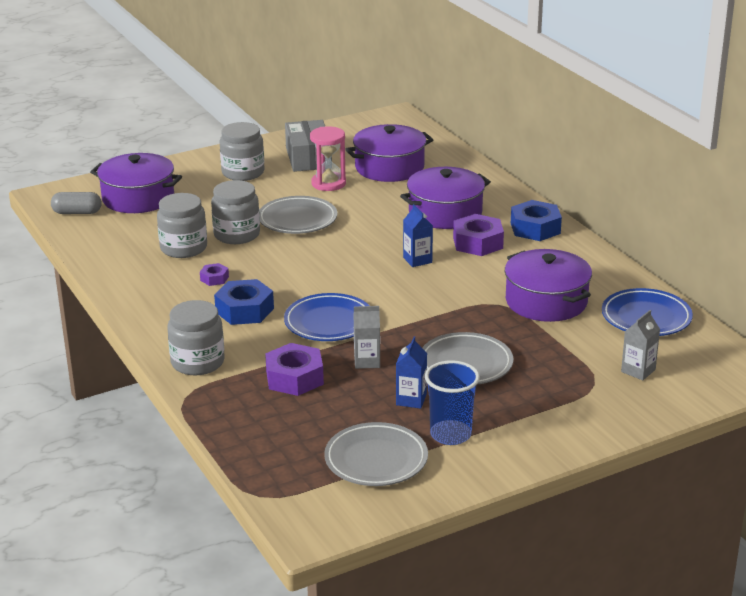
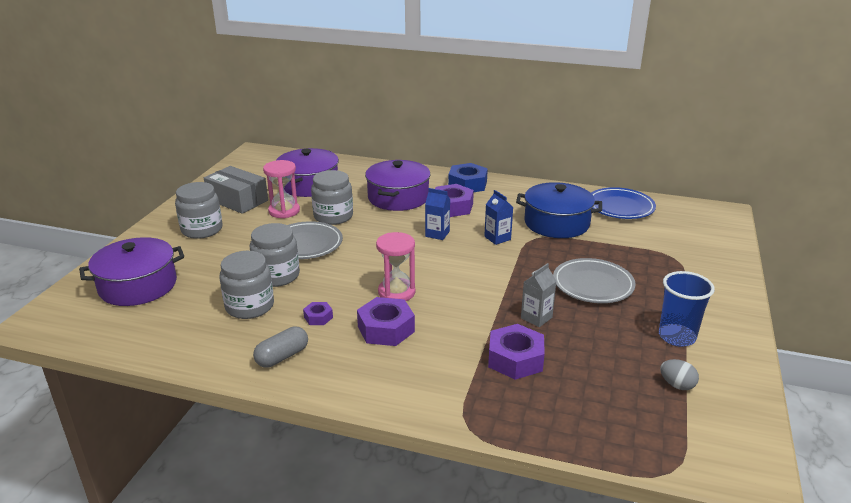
camera: 45 degrees left, 0 degrees up
grey capsule [51,192,102,214] -> grey capsule moved to [253,327,308,368]
grey jar [167,300,225,375] -> grey jar moved to [311,170,353,225]
blue nut [214,279,274,325] -> purple nut [357,297,415,346]
blue plate [284,293,370,341] -> none
grey plate [324,422,428,486] -> grey egg [660,359,699,390]
blue carton [396,336,427,409] -> blue carton moved to [484,190,513,245]
purple pot [505,249,592,322] -> blue pot [516,182,602,238]
grey carton [621,310,660,380] -> none
none -> pink hourglass [376,232,415,301]

